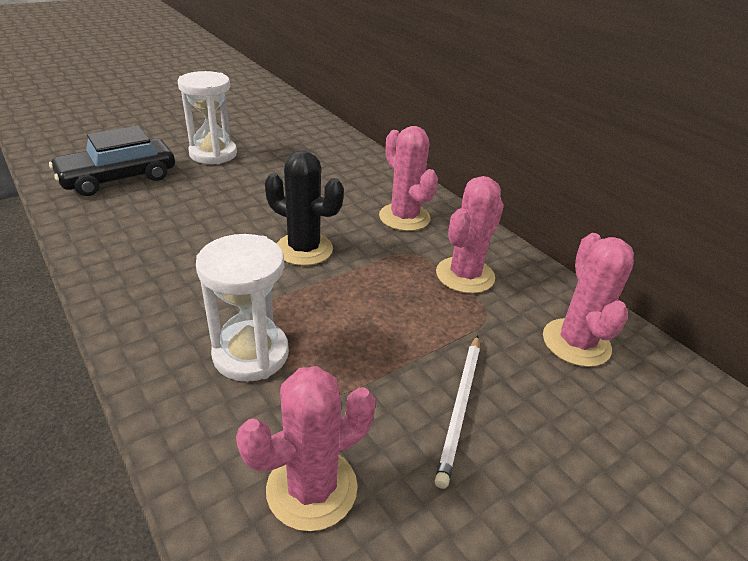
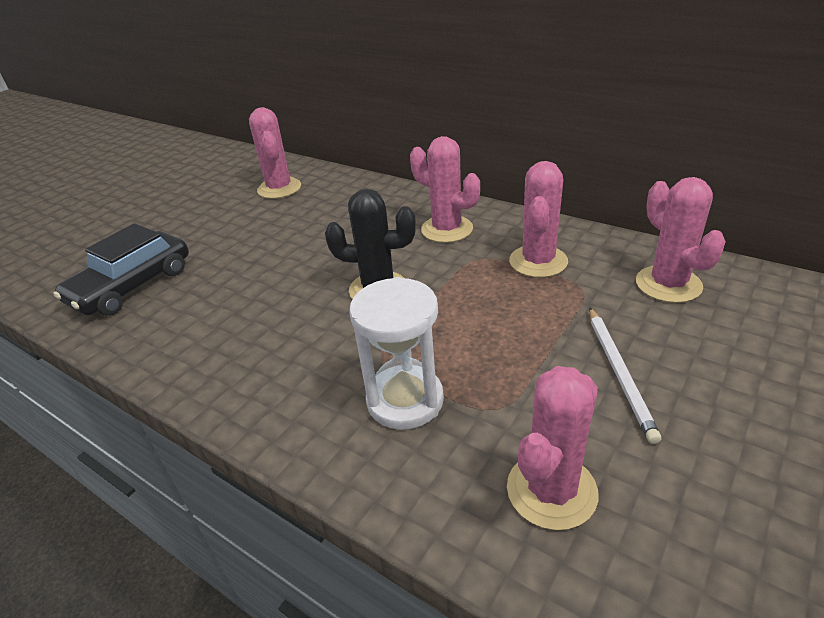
camera: 15 degrees left, 0 degrees up
white hourglass [178,71,237,164] -> none
none -> pink cactus [249,107,301,199]

